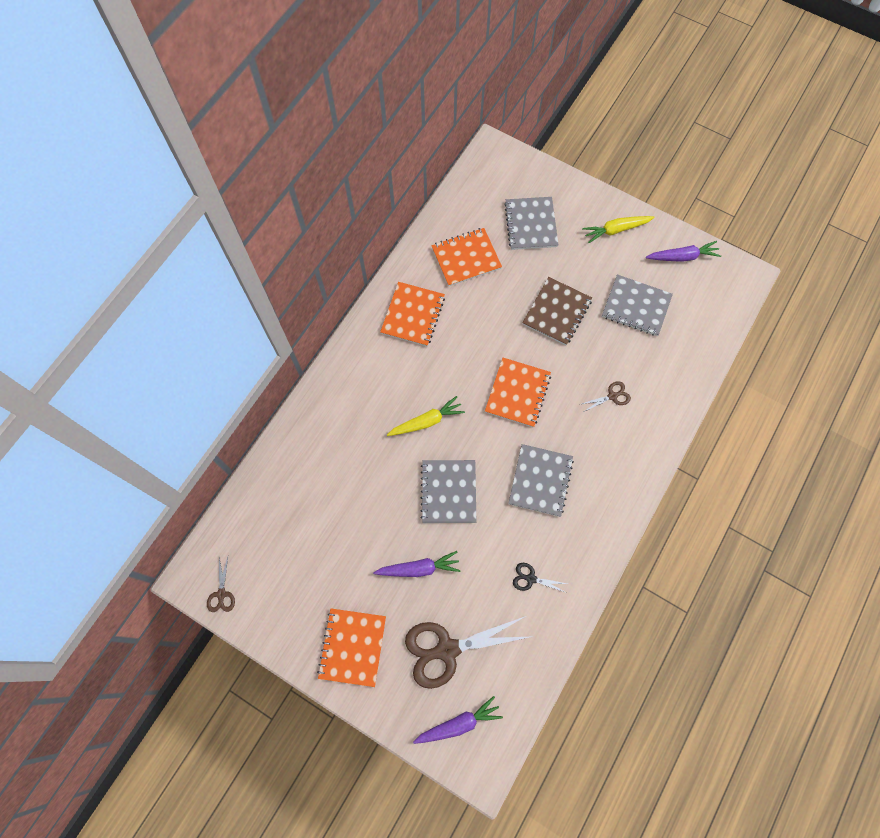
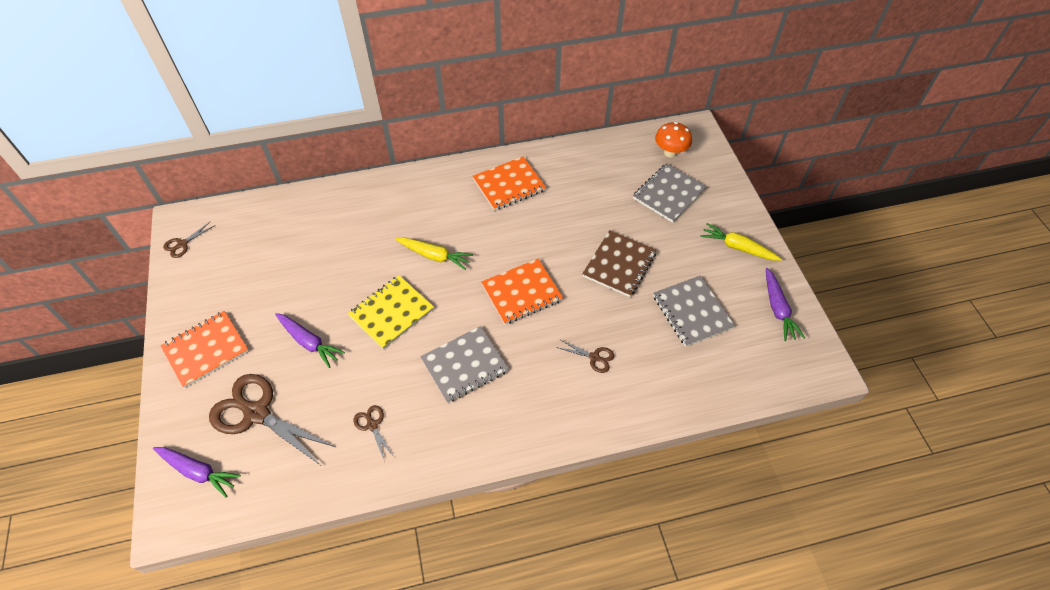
camera: 45 degrees right, 15 degrees down
grey notebook [420,460,476,523] -> yellow notebook [348,275,434,349]
orange notebook [431,228,502,286] -> none
black scissors [513,563,567,593] -> brown scissors [353,405,395,462]
brown notebook [522,277,592,345] -> brown notebook turned 45 degrees counterclockwise [582,230,656,297]
purple carrot [646,241,721,262] -> purple carrot turned 45 degrees clockwise [766,268,805,341]
none -> orange mushroom [655,122,692,158]

